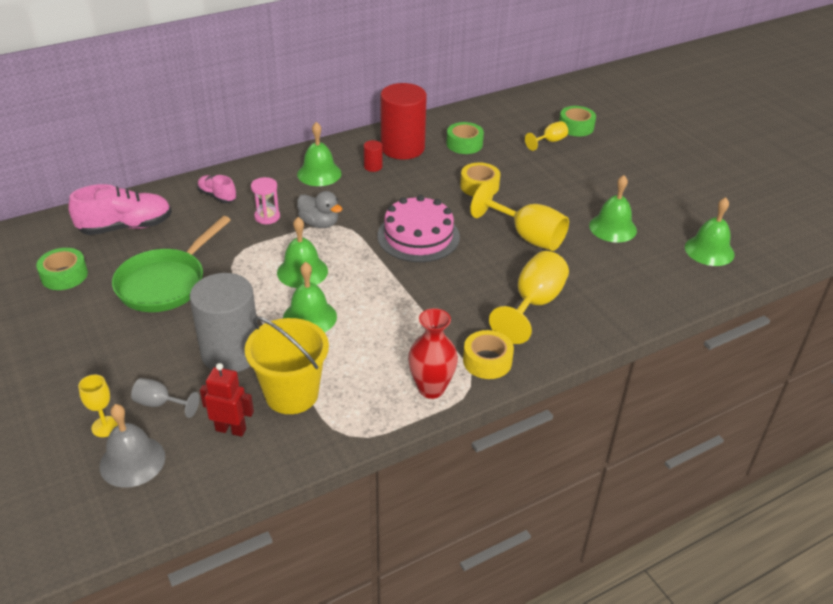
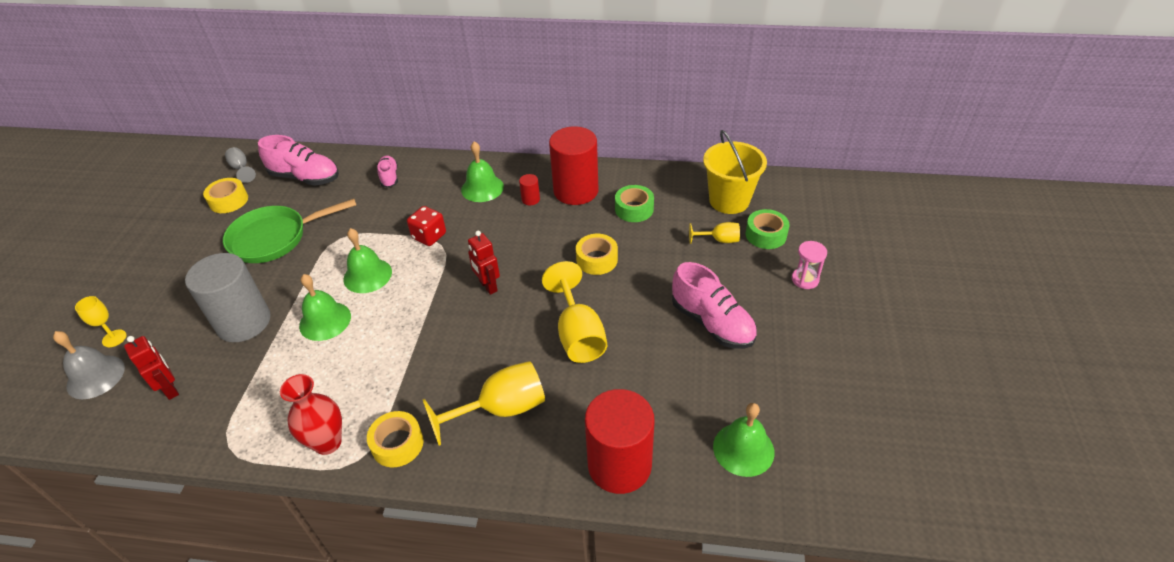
camera: 40 degrees right, 5 degrees up
green tape [36,248,88,290] -> yellow tape [203,178,248,213]
grey goblet [131,378,199,418] -> grey goblet moved to [225,147,256,183]
yellow bucket [245,316,329,414] -> yellow bucket moved to [703,130,767,214]
pink hourglass [251,177,280,225] -> pink hourglass moved to [792,241,827,289]
grey duck [297,191,342,228] -> red dice [407,206,446,246]
pink cake [377,195,460,262] -> red robot [468,231,500,295]
green bell [589,175,637,243] -> none
none -> red cylinder [585,389,655,494]
none -> pink shoe [672,262,757,349]

